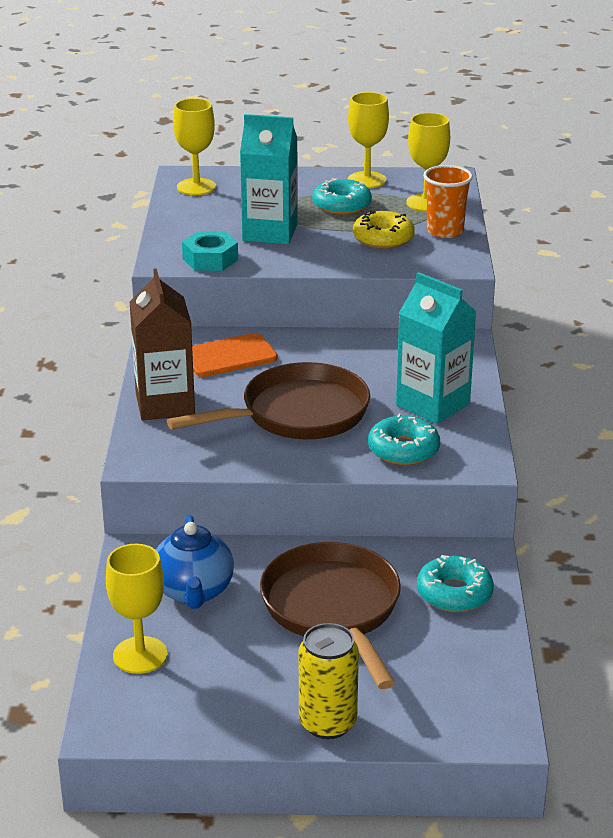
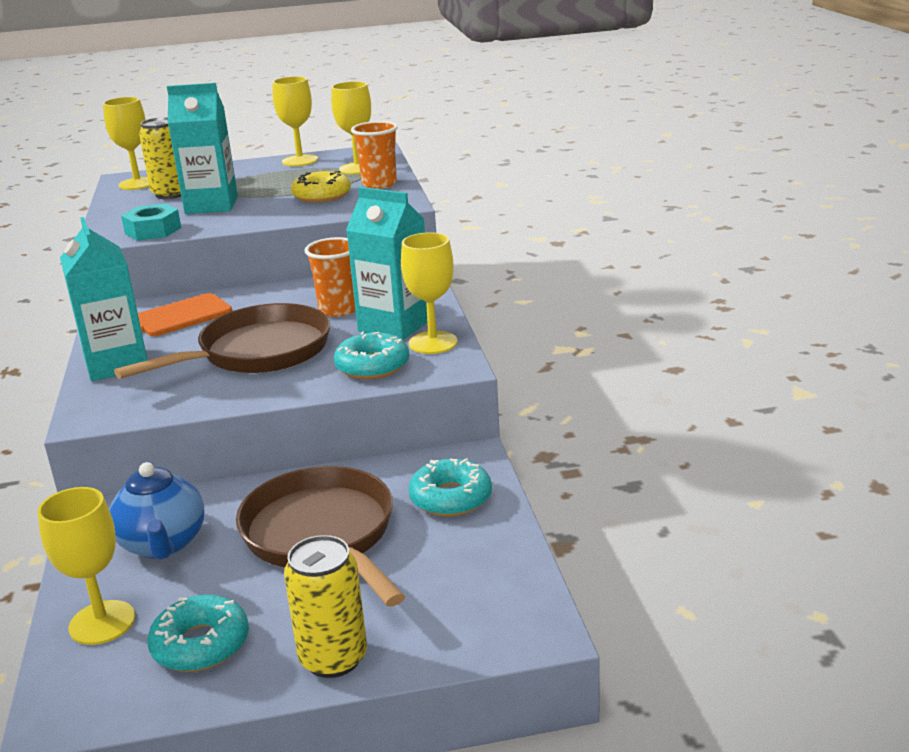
camera: 10 degrees left, 5 degrees down
brown carton [130,268,195,421] -> turquoise carton [60,217,147,381]
turquoise donut [312,178,372,215] -> turquoise donut moved to [147,594,249,672]
none -> yellow can [139,117,181,199]
none -> orange cup [304,237,355,317]
none -> yellow goblet [401,232,458,354]

